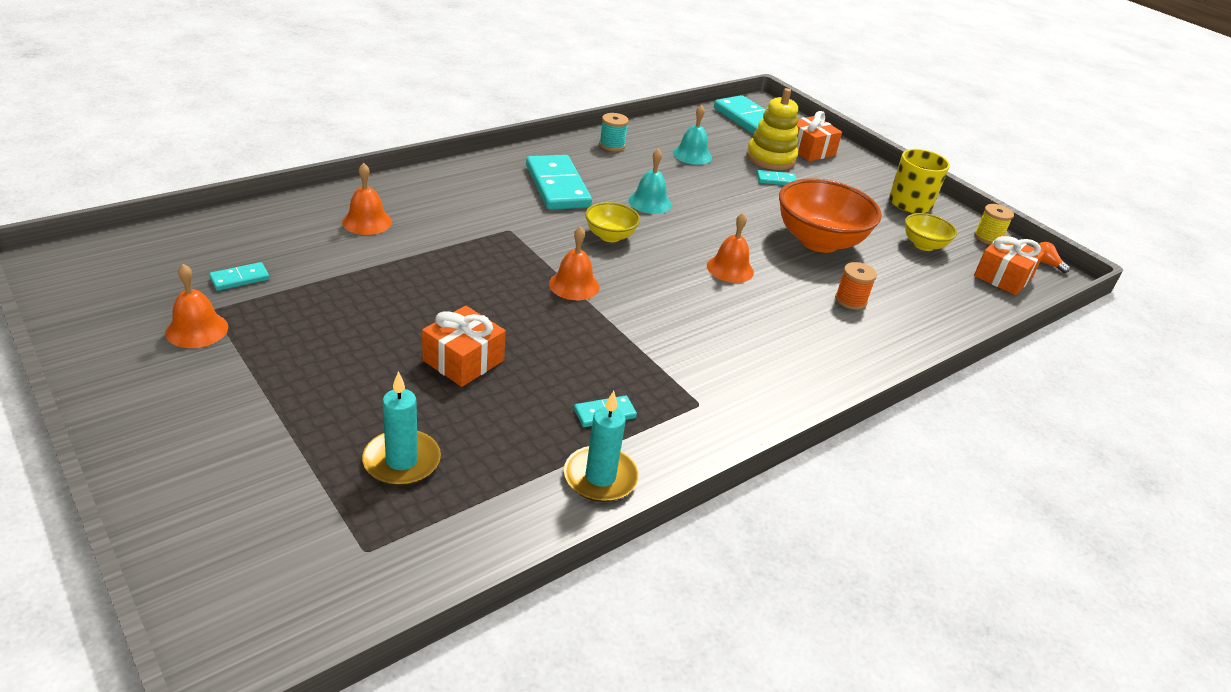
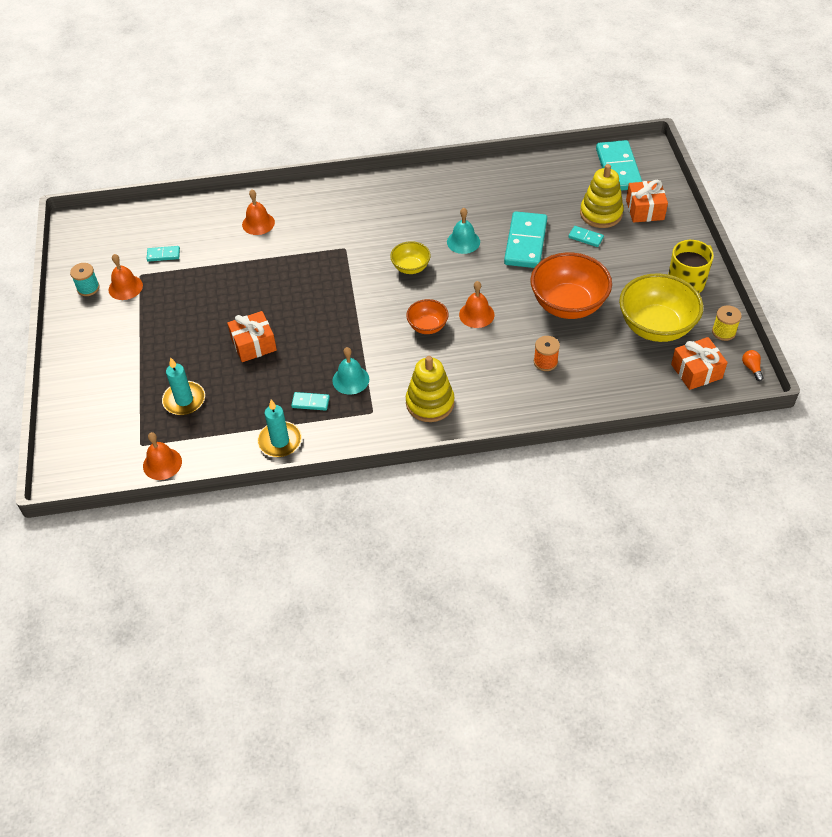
camera: 35 degrees right, 15 degrees up
turquoise domino [526,155,592,210] -> turquoise domino moved to [504,211,547,268]
orange bell [549,226,599,300] -> orange bell moved to [143,432,182,480]
turquoise spool [599,113,629,151] -> turquoise spool moved to [70,263,100,296]
turquoise bell [673,105,712,165] -> turquoise bell moved to [332,347,369,395]
yellow bowl [905,213,957,251] -> yellow bowl [619,273,703,342], size x1.92
none -> orange bowl [406,299,448,334]
none -> yellow stacking toy [406,356,454,422]

